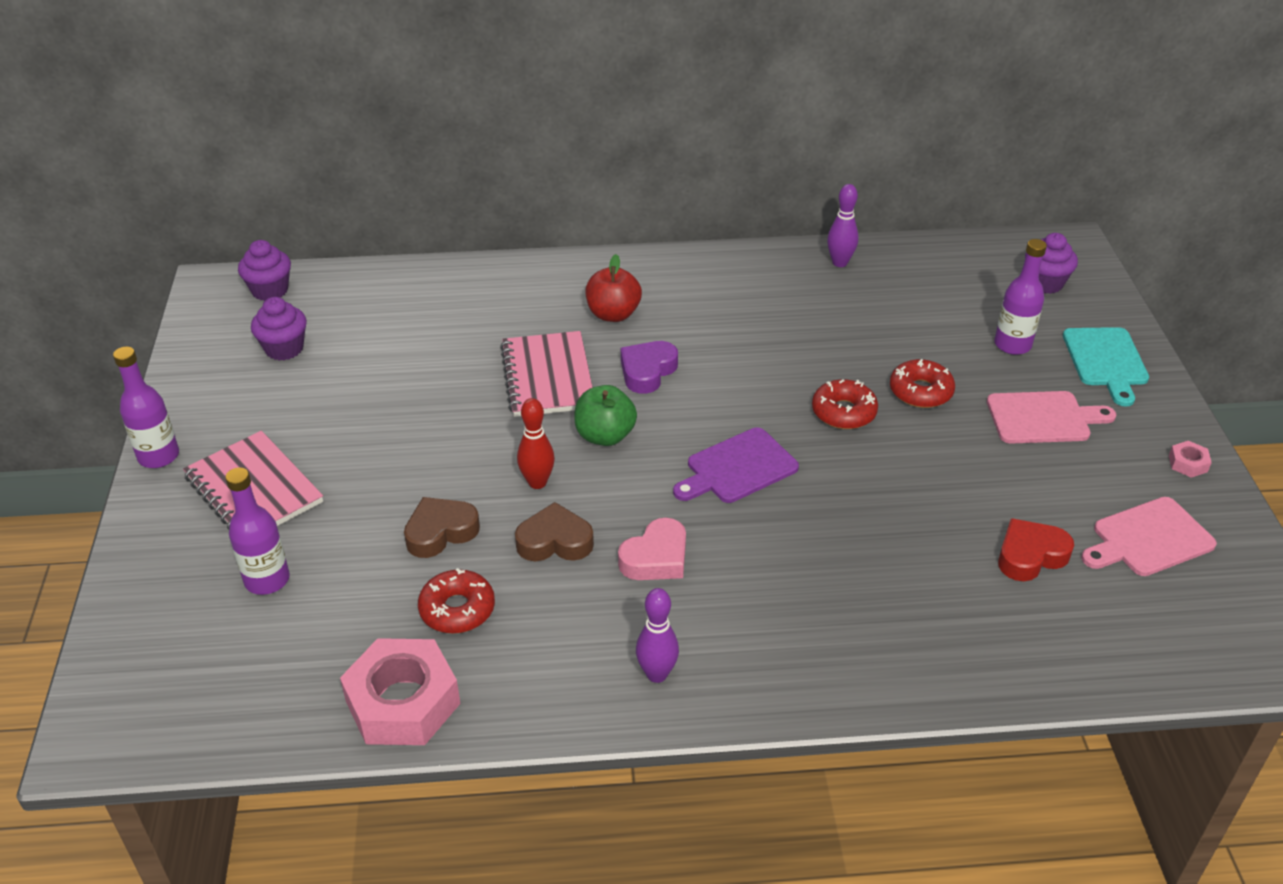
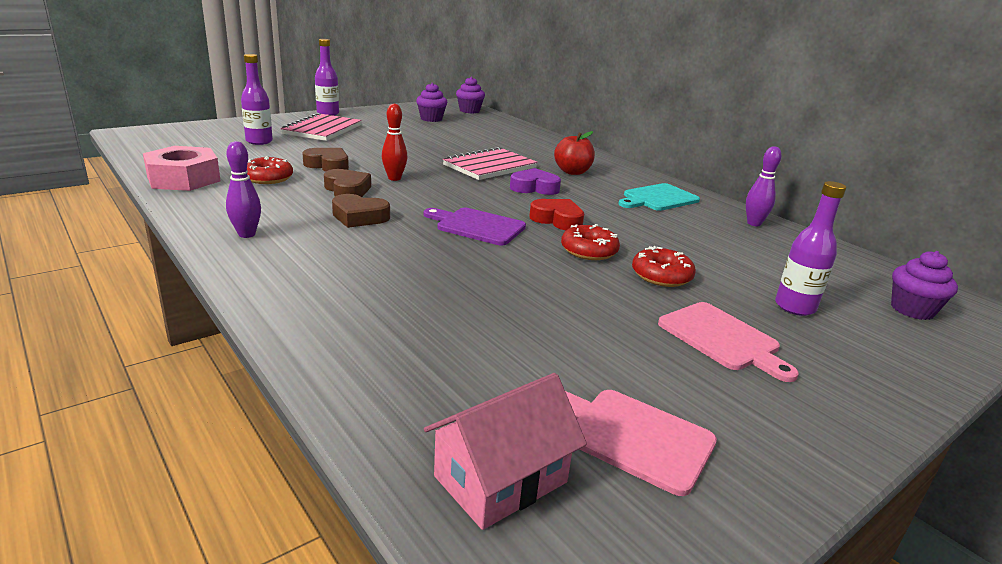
camera: 55 degrees right, 15 degrees down
green apple [574,385,637,446] -> none
pink heart [618,518,686,580] -> brown heart [332,194,390,228]
red heart [998,518,1074,581] -> red heart moved to [529,199,584,230]
turquoise cutting board [1063,327,1149,407] -> turquoise cutting board moved to [618,183,700,211]
pink nut [1169,441,1212,478] -> none
none -> pink house [424,373,587,530]

